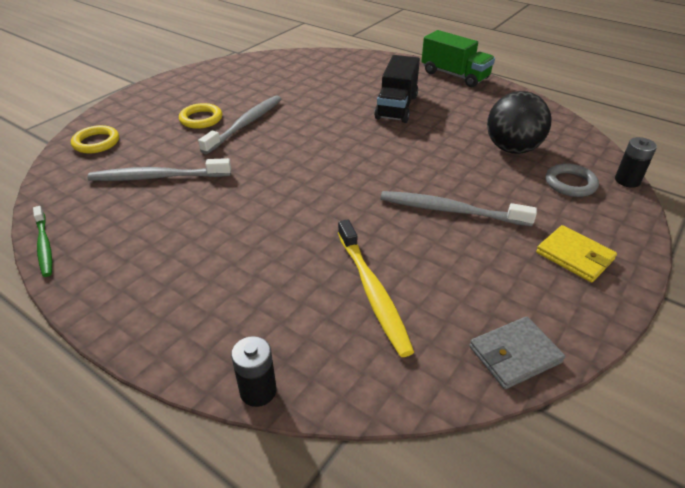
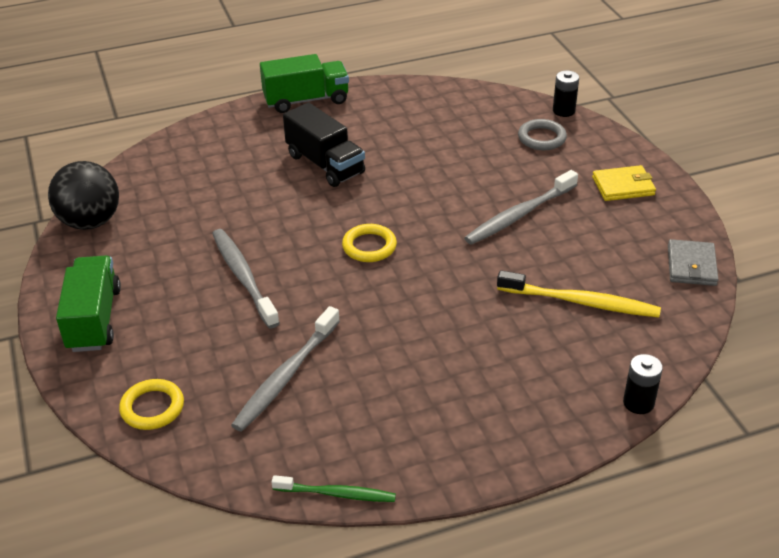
camera: 55 degrees left, 0 degrees up
yellow ring [179,103,222,129] -> yellow ring moved to [342,224,397,262]
black ball [487,91,552,154] -> black ball moved to [48,161,119,230]
none -> green truck [56,256,121,352]

